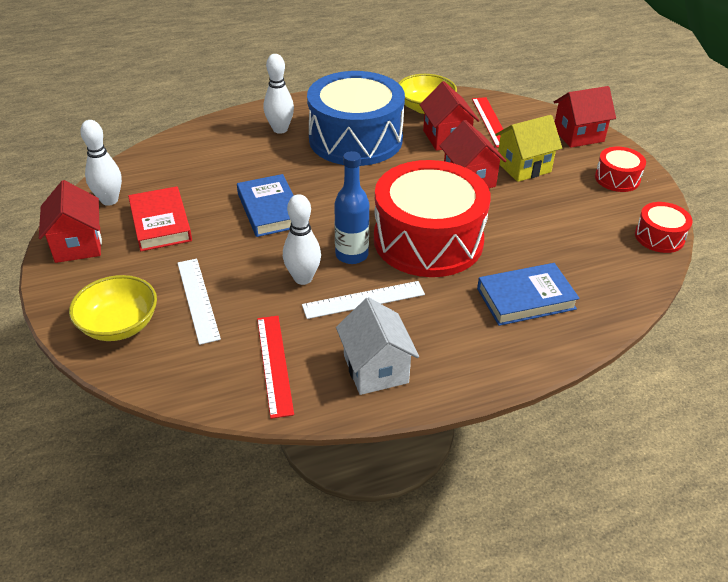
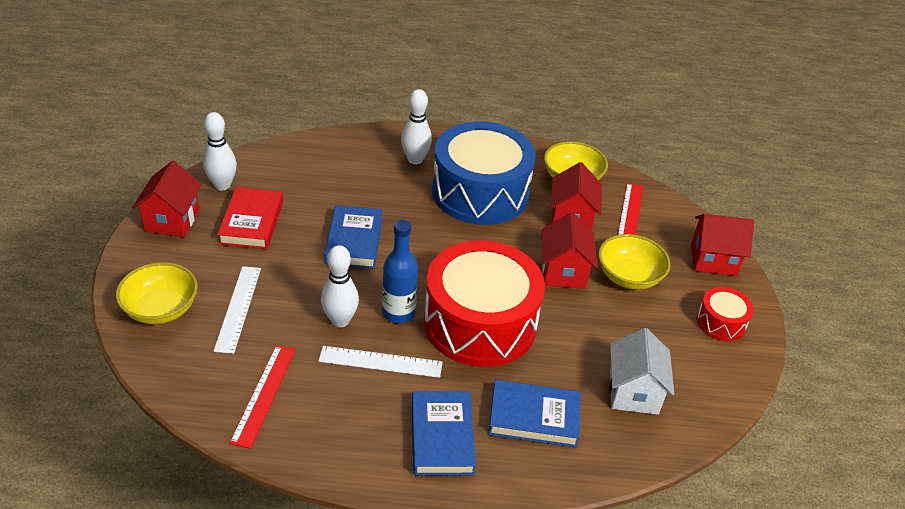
camera: 20 degrees right, 0 degrees up
white house [336,297,419,395] -> white house moved to [609,328,674,415]
yellow house [495,115,562,182] -> yellow bowl [598,234,671,290]
red drum [635,202,693,253] -> none
none -> blue book [412,391,476,476]

